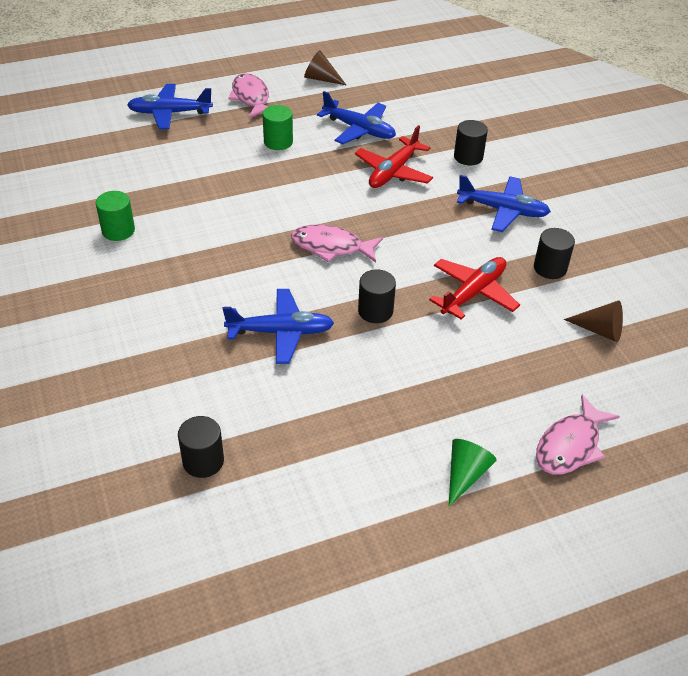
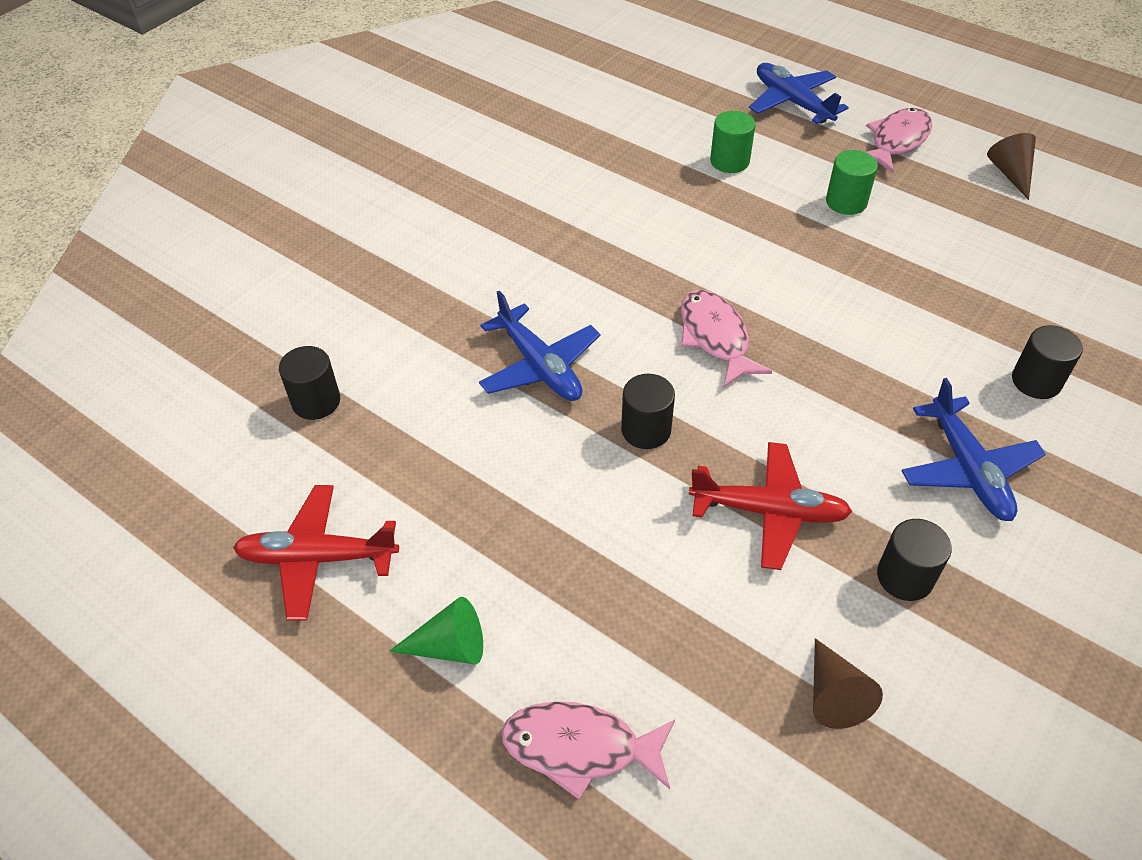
camera: 60 degrees right, 5 degrees up
green cylinder [96,191,135,241] -> green cylinder moved to [710,111,756,173]
blue plane [317,91,396,144] -> none
red plane [355,125,433,188] -> red plane moved to [233,485,399,620]

